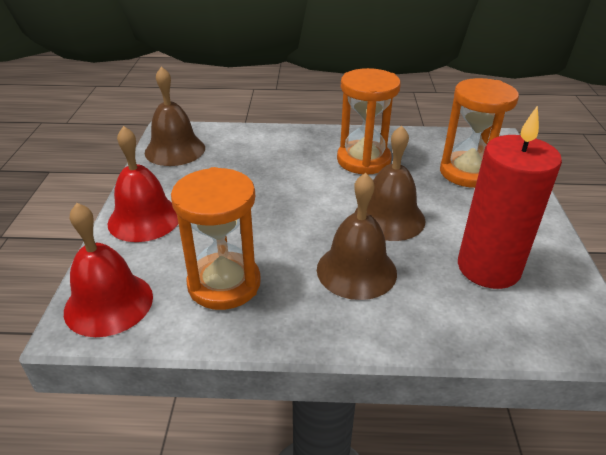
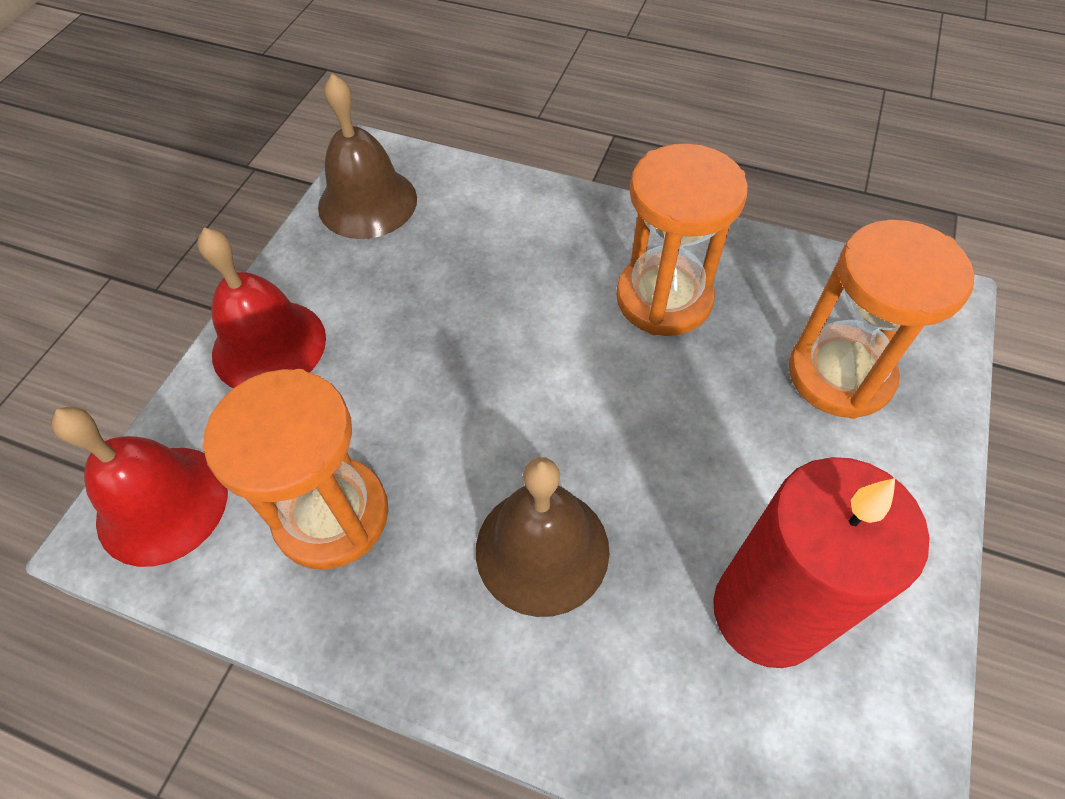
camera: 20 degrees right, 20 degrees up
brown bell [355,126,425,241] -> none

